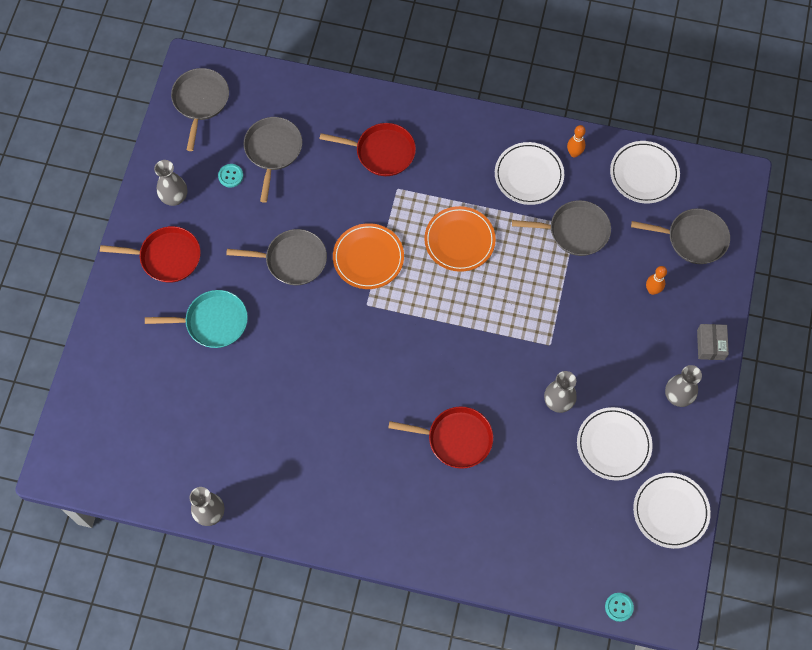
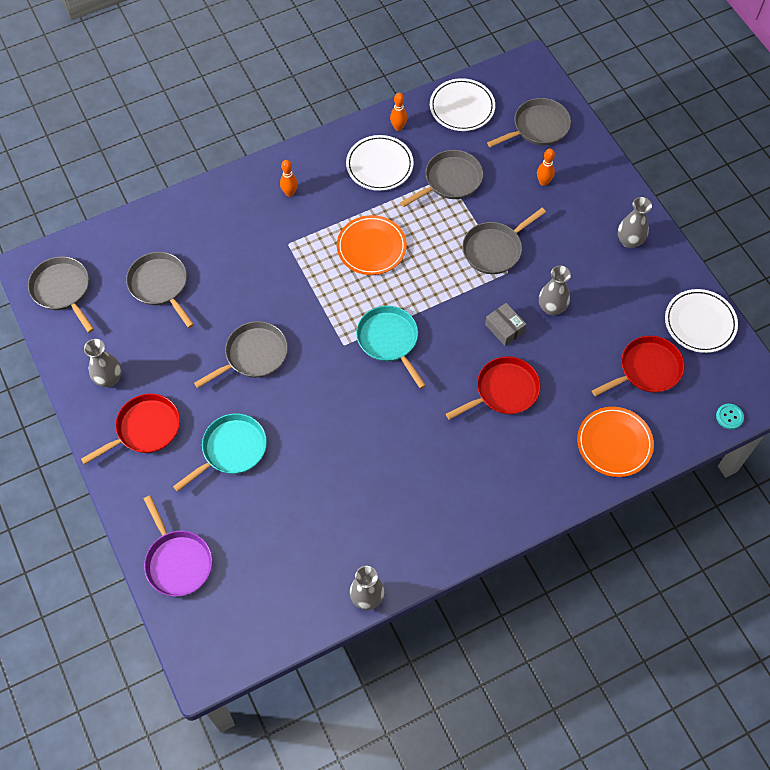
camera: 40 degrees left, 5 degrees down
turquoise button [218,164,243,187] -> none
red pan [320,123,416,176] -> red pan moved to [592,336,685,396]
orange plate [333,223,404,289] -> orange plate moved to [577,407,654,477]
white plate [577,407,653,481] -> none
grey box [697,324,729,360] -> grey box moved to [485,303,526,346]
none -> purple pan [144,495,213,597]
none -> orange bowling pin [280,160,298,197]
none -> turquoise pan [356,306,426,389]
none -> grey pan [462,208,546,274]

